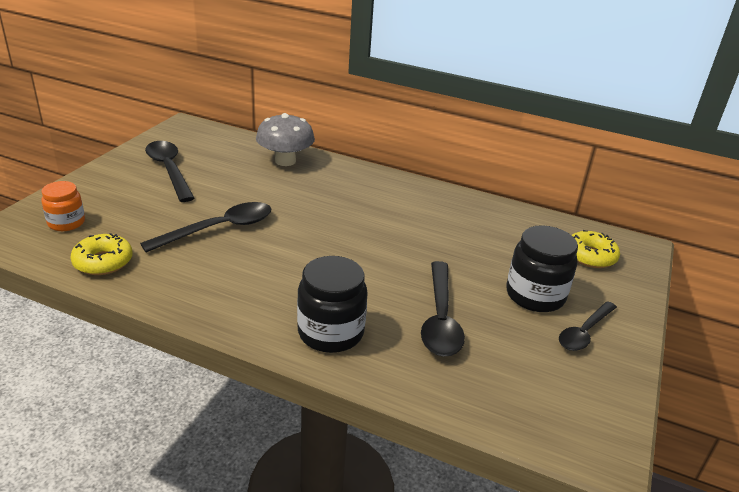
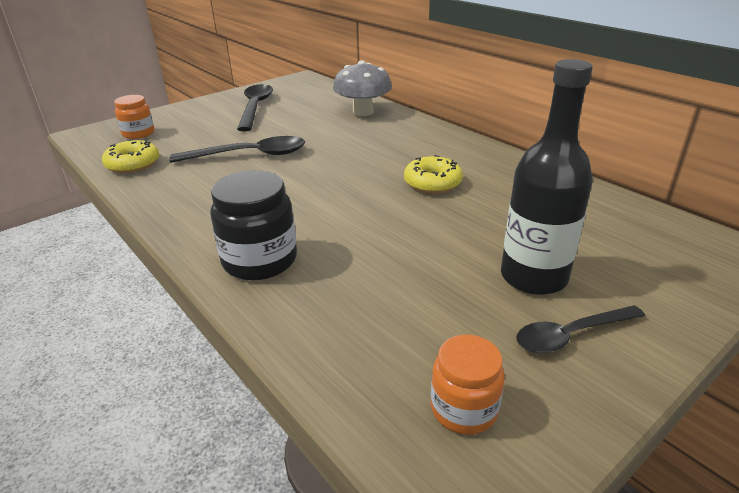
camera: 30 degrees right, 0 degrees up
black spoon [421,261,465,356] -> none
black jar [506,225,578,312] -> black bottle [501,59,593,295]
yellow donut [572,230,620,268] -> yellow donut moved to [404,155,463,194]
none -> orange jar [431,335,504,435]

